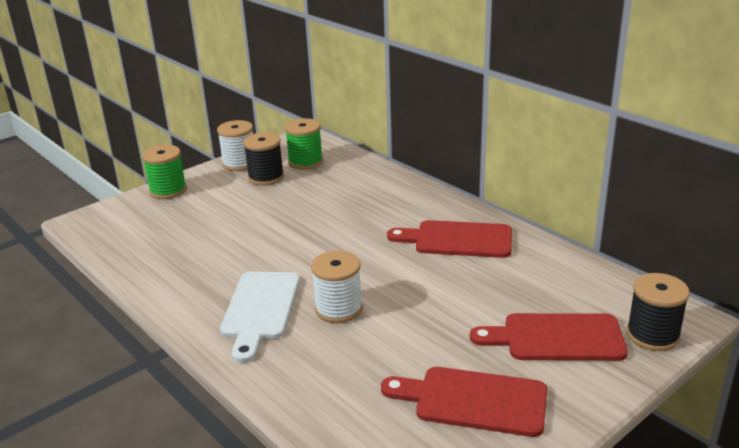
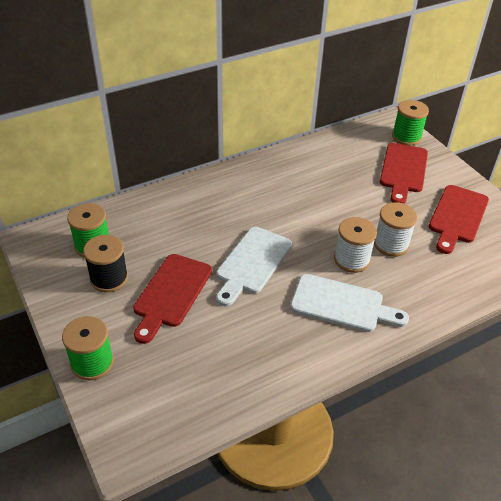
camera: 80 degrees left, 15 degrees up
white spool [217,120,253,171] -> white spool moved to [374,202,417,257]
red cutting board [387,220,512,258] -> red cutting board moved to [133,254,212,344]
black spool [626,273,690,351] -> green spool [392,100,429,146]
none -> white cutting board [216,227,292,306]

